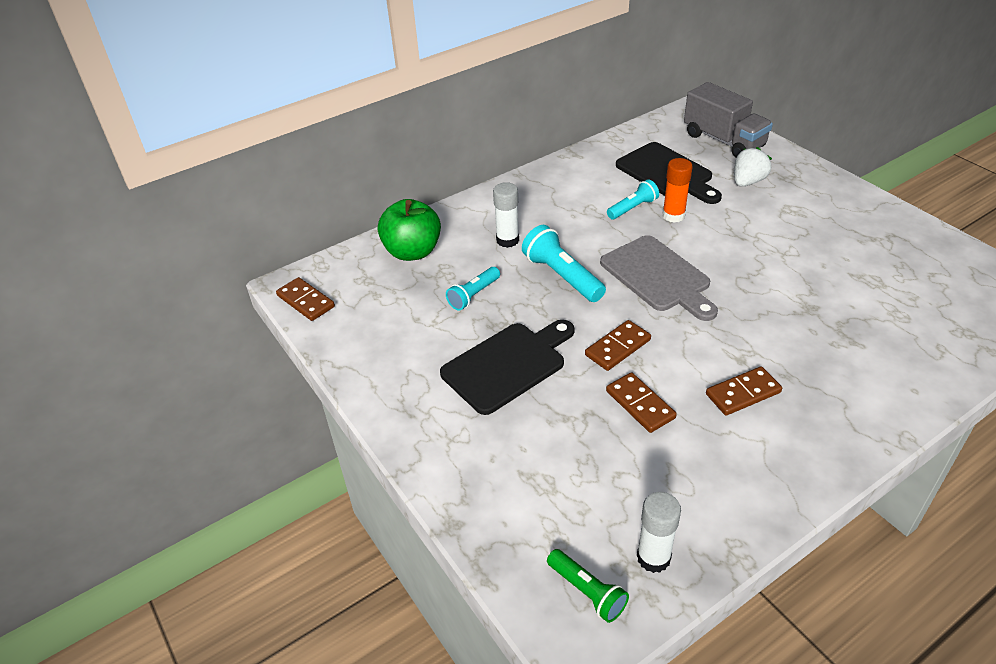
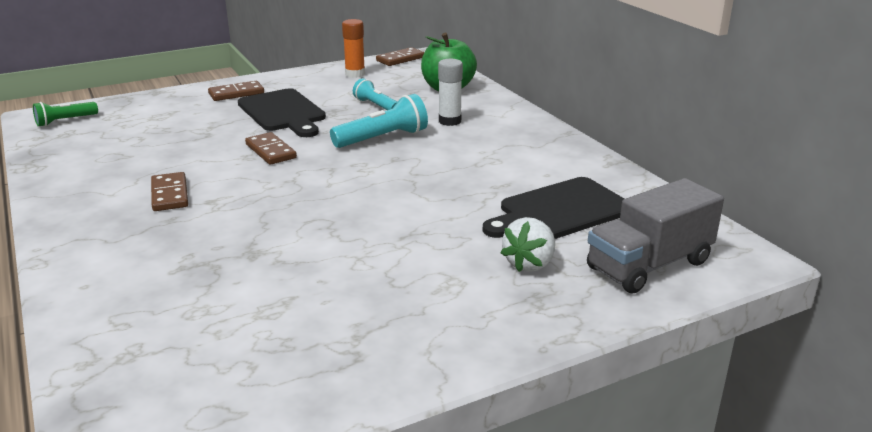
camera: 95 degrees right, 15 degrees down
grey cutting board [600,235,718,321] -> none
brown domino [606,372,677,433] -> brown domino moved to [208,81,264,101]
turquoise flashlight [607,179,659,219] -> none
white glue stick [637,492,681,573] -> none
orange glue stick [662,158,693,223] -> orange glue stick moved to [342,19,365,78]
white strawberry [734,147,772,187] -> white strawberry turned 75 degrees clockwise [501,217,555,272]

